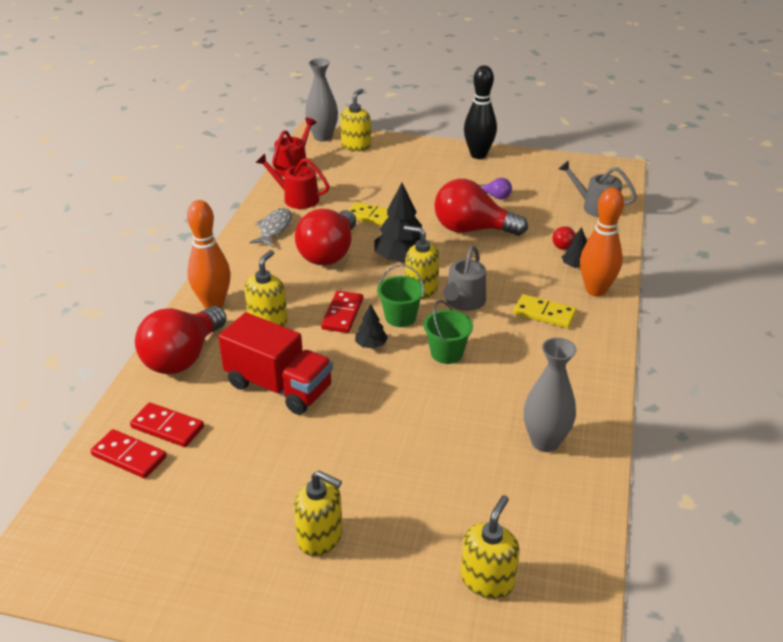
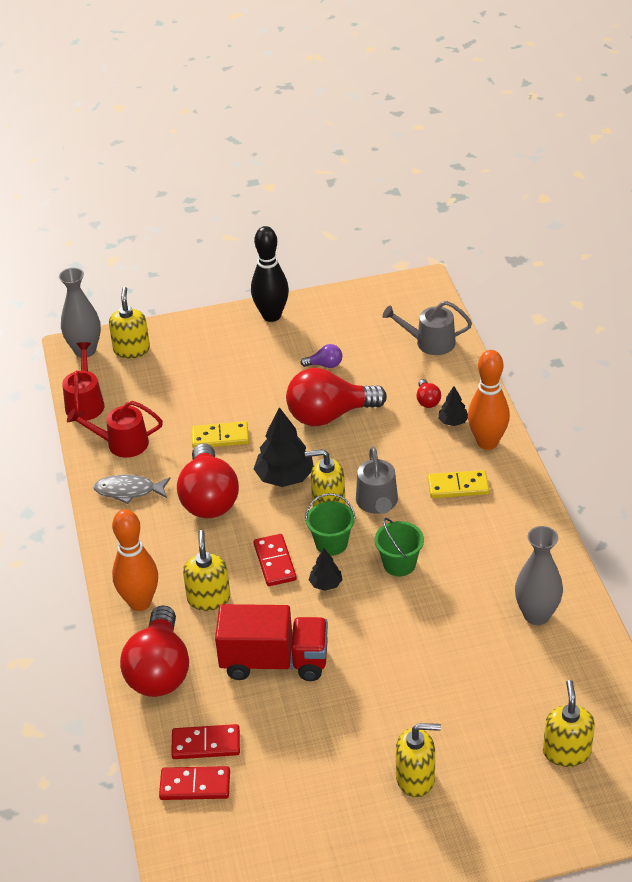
camera: 25 degrees left, 5 degrees up
grey fish [250,208,292,247] -> grey fish turned 75 degrees counterclockwise [93,474,171,504]

